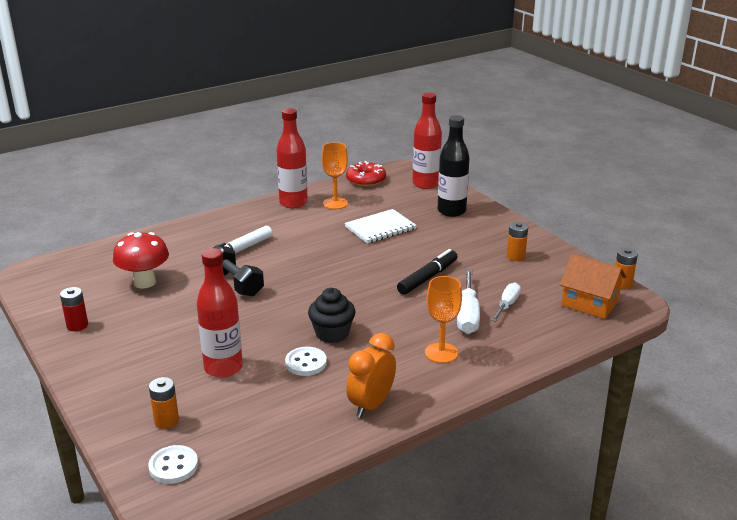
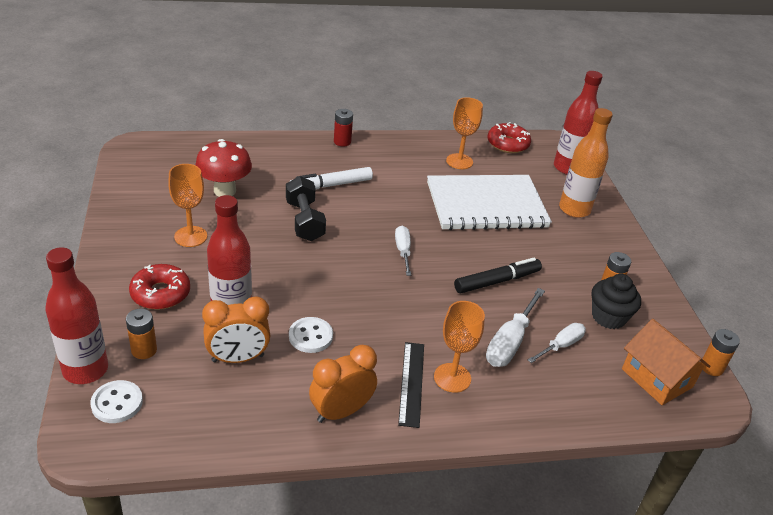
camera: 20 degrees right, 10 degrees up
red battery [60,287,88,331] -> red battery moved to [334,109,353,147]
red bottle [276,108,308,208] -> red bottle moved to [45,247,108,384]
black cupcake [308,288,356,343] -> black cupcake moved to [592,274,641,329]
white notebook [345,209,417,244] -> white notebook [427,175,552,230], size x1.71
black bottle [437,115,470,217] -> orange bottle [559,108,613,218]
none -> red donut [129,264,190,310]
none -> orange goblet [168,164,207,247]
none -> orange clock [202,296,270,363]
none -> white screwdriver [395,226,411,276]
none -> black ruler [398,342,424,428]

